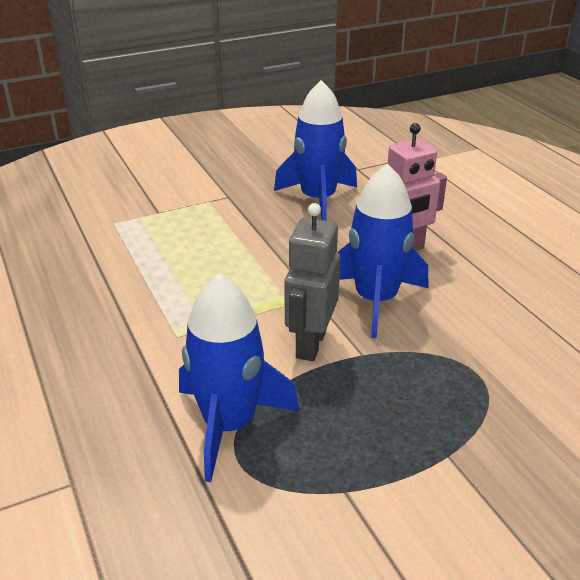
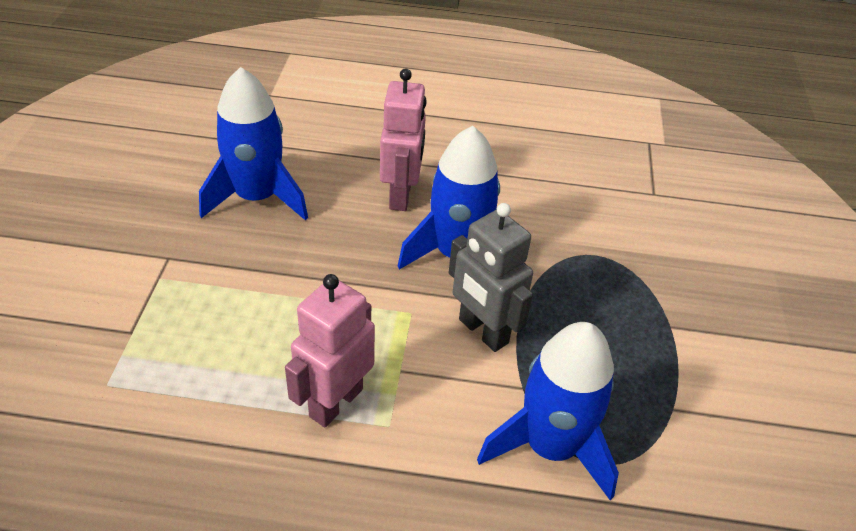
camera: 60 degrees left, 10 degrees up
none -> pink robot [285,274,375,427]

